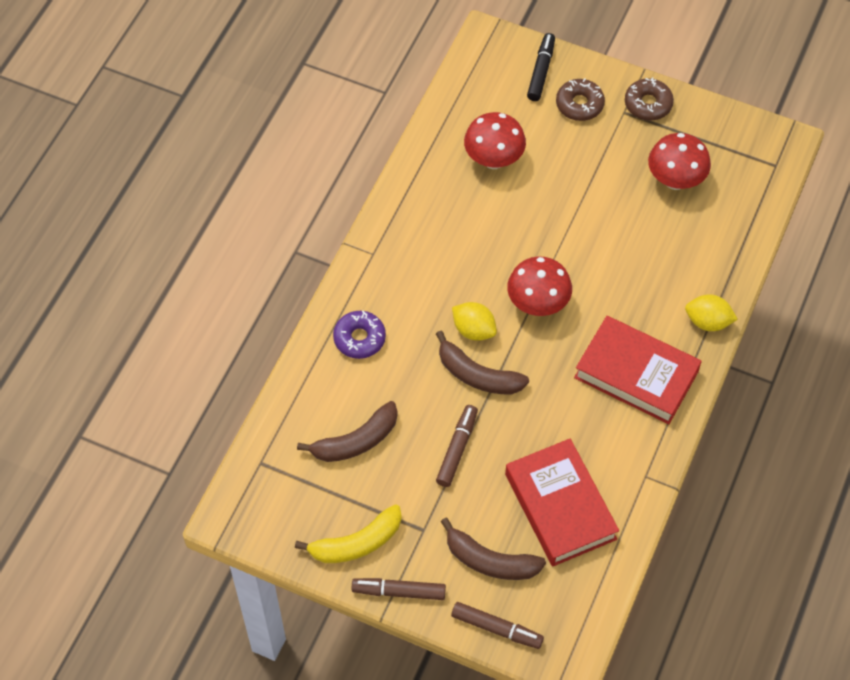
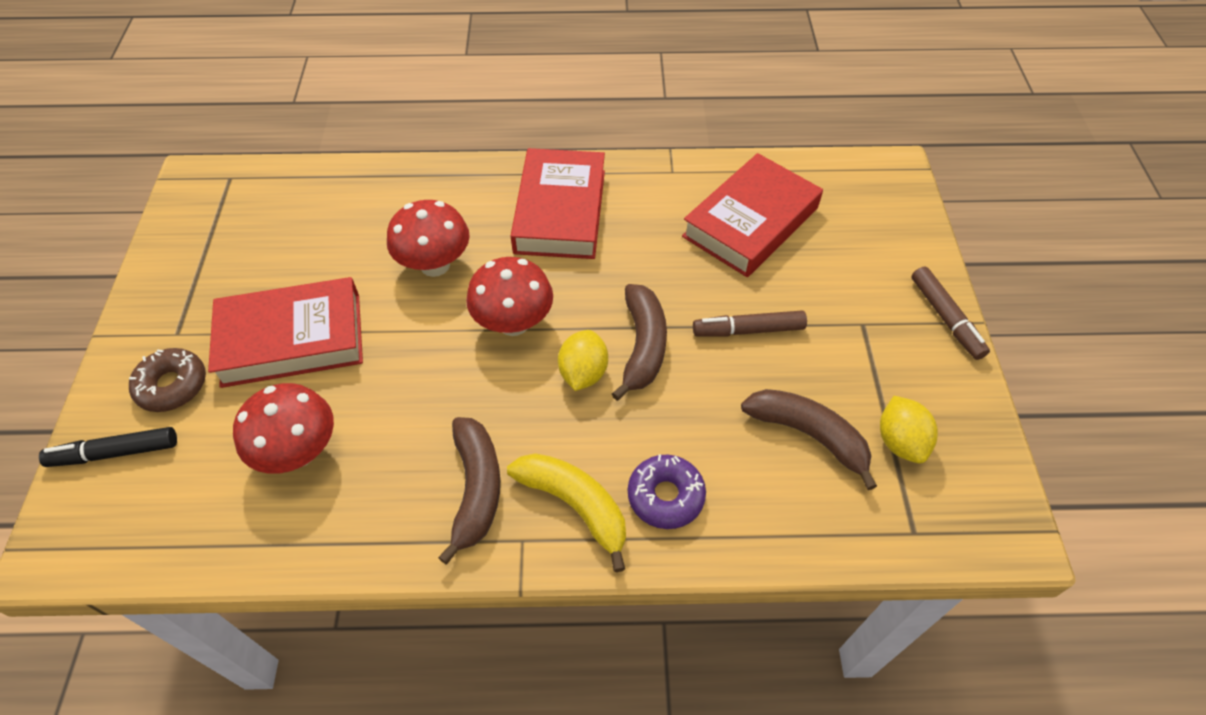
camera: 115 degrees left, 5 degrees down
yellow banana [295,504,402,563] -> yellow banana moved to [507,453,626,572]
brown banana [441,518,546,580] -> brown banana moved to [438,417,500,564]
brown marker [451,602,544,649] -> none
brown donut [625,77,674,121] -> none
red mushroom [648,133,711,190] -> red mushroom moved to [387,200,470,277]
yellow lemon [685,294,738,331] -> yellow lemon moved to [880,396,938,463]
none -> red book [208,277,363,388]

